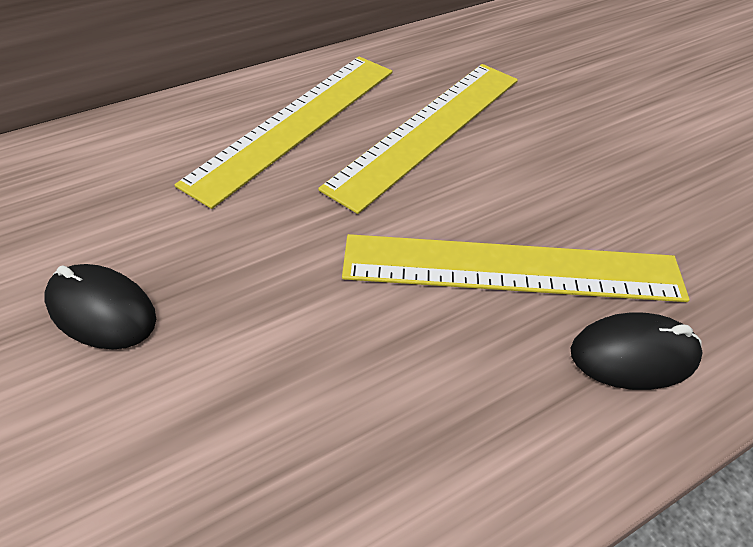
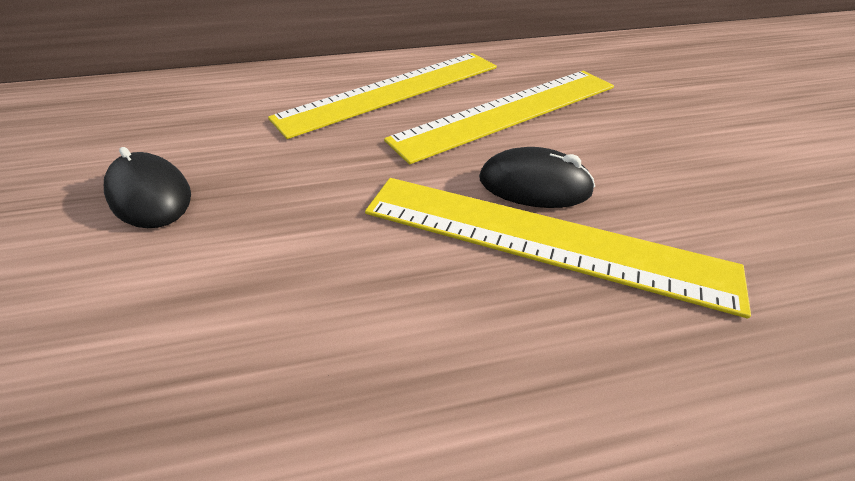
camera: 20 degrees right, 5 degrees down
black mouse [571,313,703,390] -> black mouse moved to [479,147,595,208]

